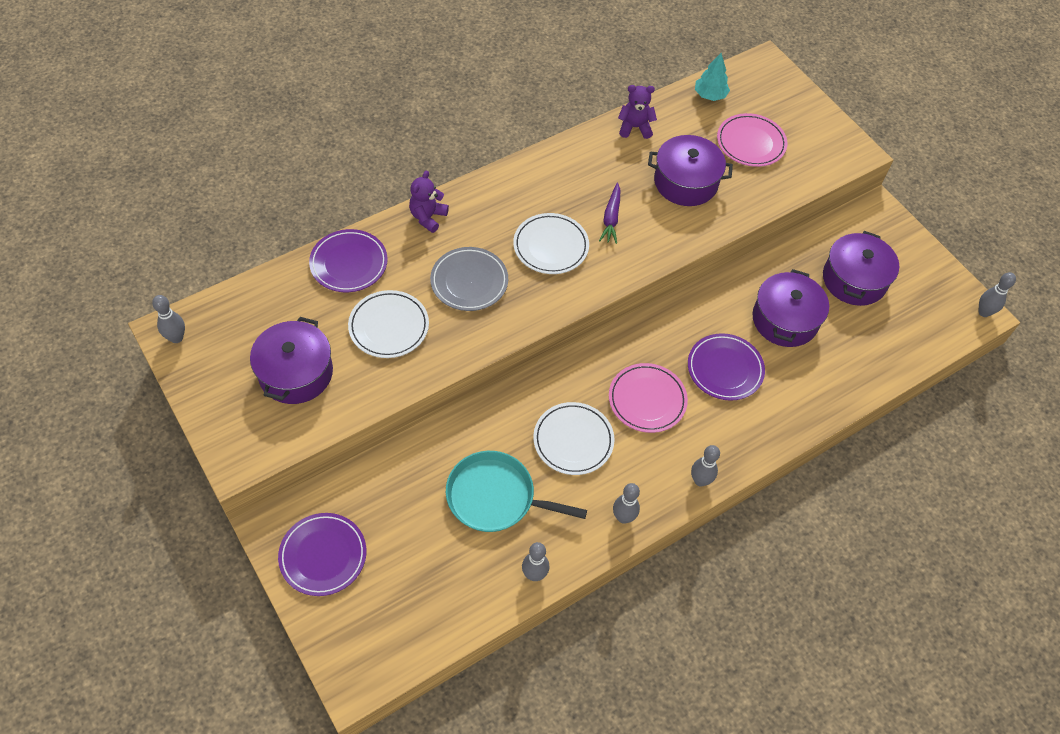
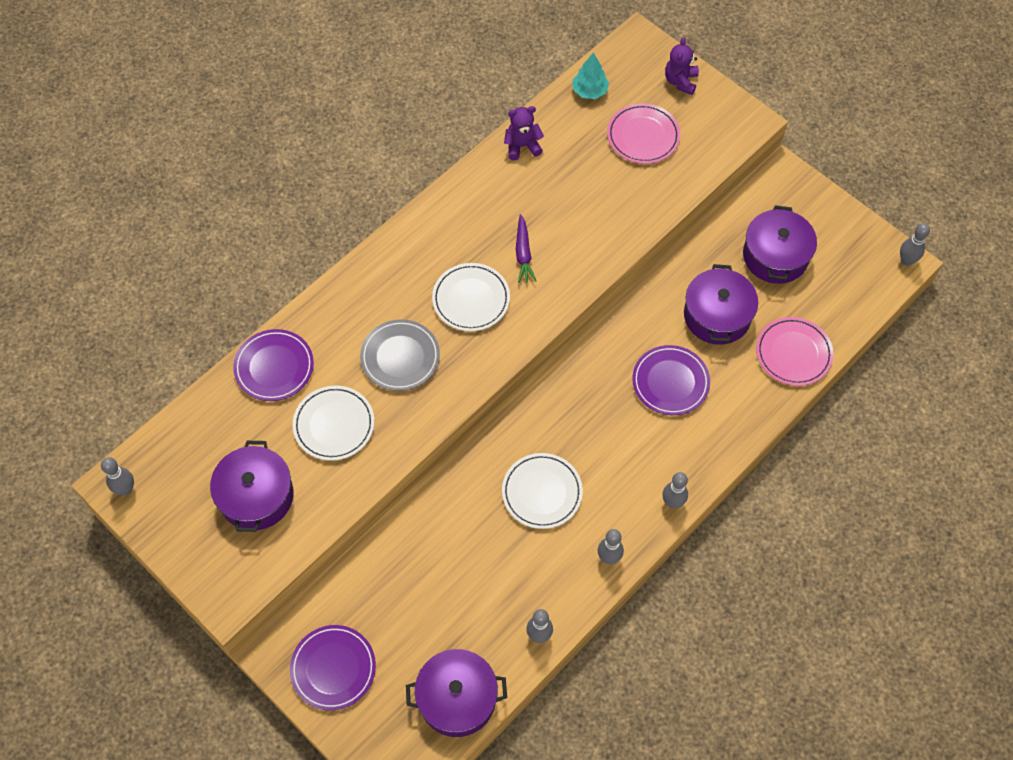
camera: 10 degrees left, 5 degrees up
purple teddy bear [409,170,449,233] -> purple teddy bear moved to [665,37,699,95]
turquoise pan [446,451,587,532] -> none
pink plate [609,363,688,433] -> pink plate moved to [756,317,834,386]
purple pot [648,135,733,206] -> purple pot moved to [406,649,507,737]

